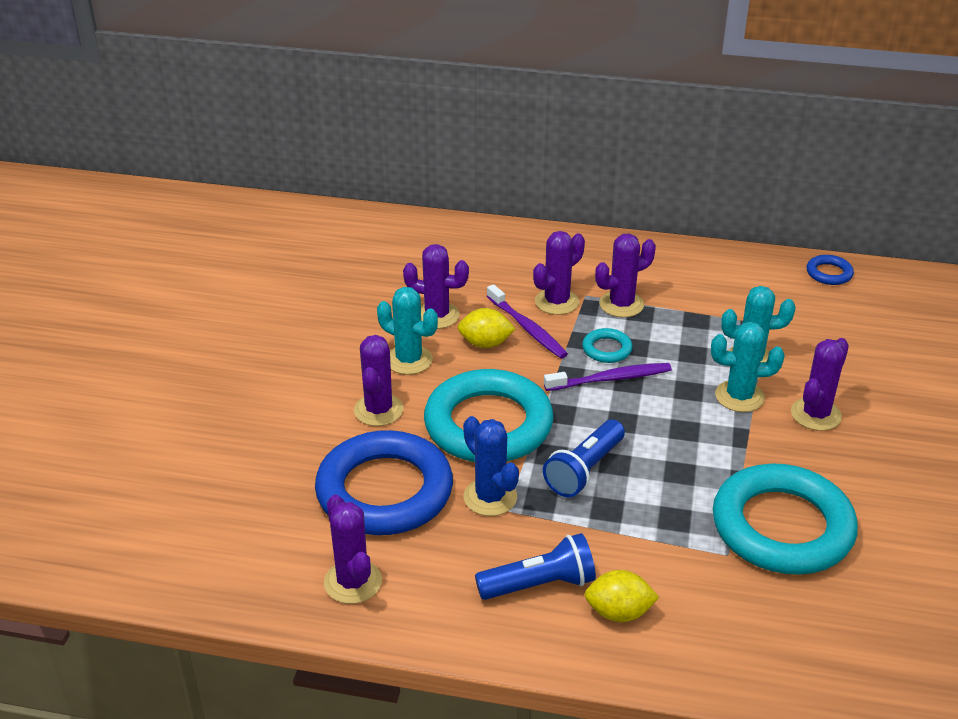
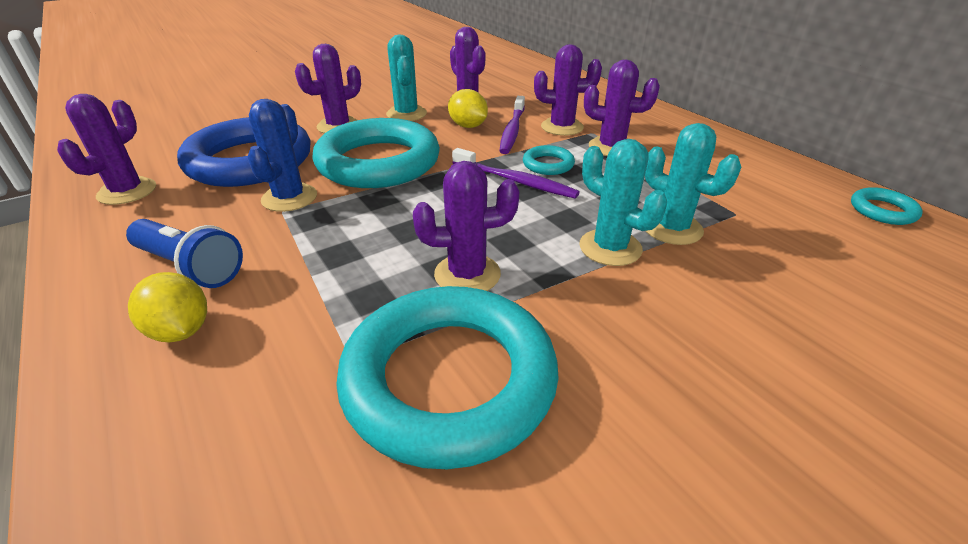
camera: 45 degrees right, 0 degrees up
blue flashlight [543,419,625,497] -> none
purple cactus [791,338,849,431] -> purple cactus moved to [413,161,519,291]
blue ring [807,255,854,285] -> turquoise ring [851,187,922,225]

